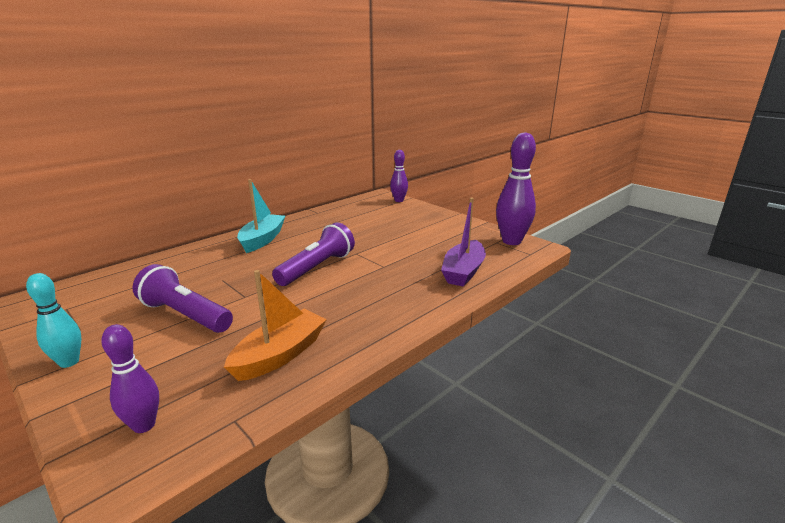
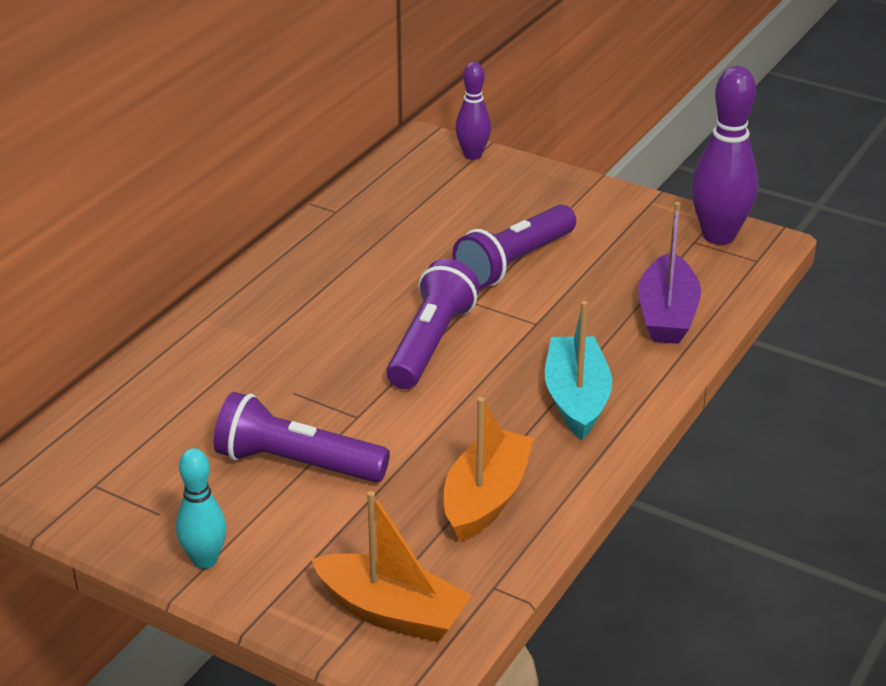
camera: 15 degrees left, 10 degrees up
purple bowling pin [101,324,159,433] -> orange boat [311,491,472,642]
turquoise boat [237,179,285,253] -> turquoise boat moved to [545,301,612,440]
none -> purple flashlight [452,205,576,289]

